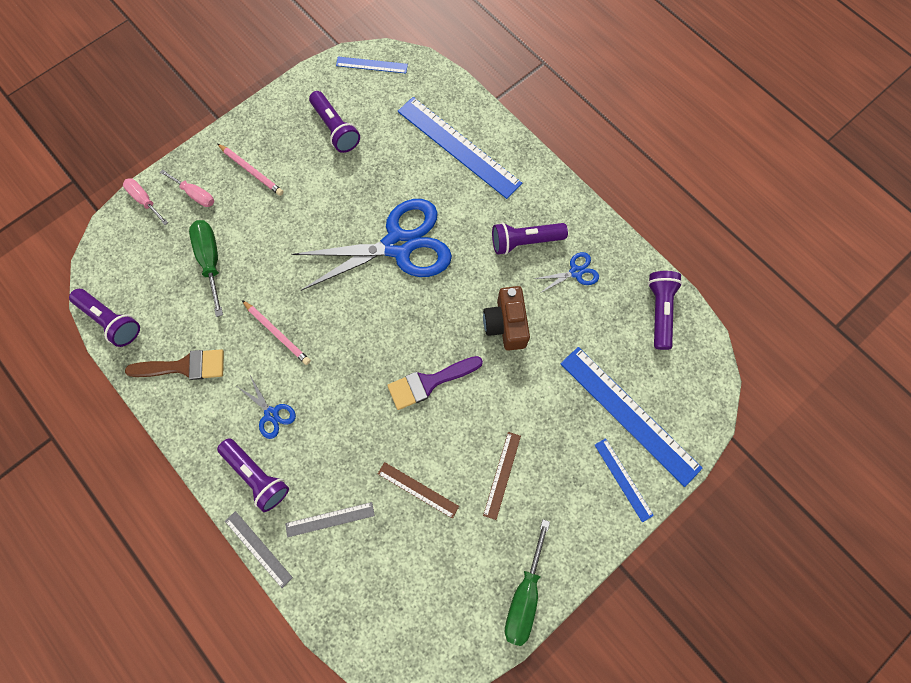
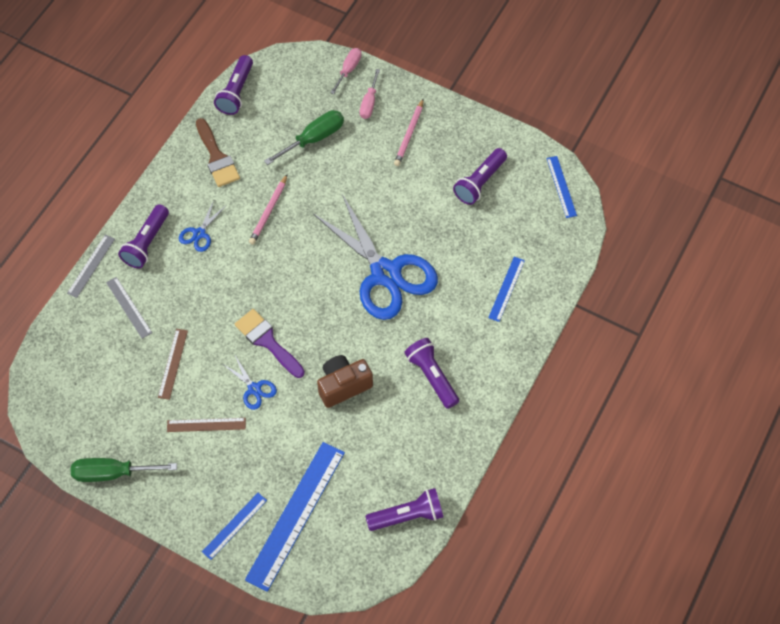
camera: 70 degrees right, 10 degrees down
blue ruler [398,97,522,199] -> blue ruler [488,257,525,322], size x0.50
blue scissors [534,252,599,294] -> blue scissors moved to [223,356,277,410]

